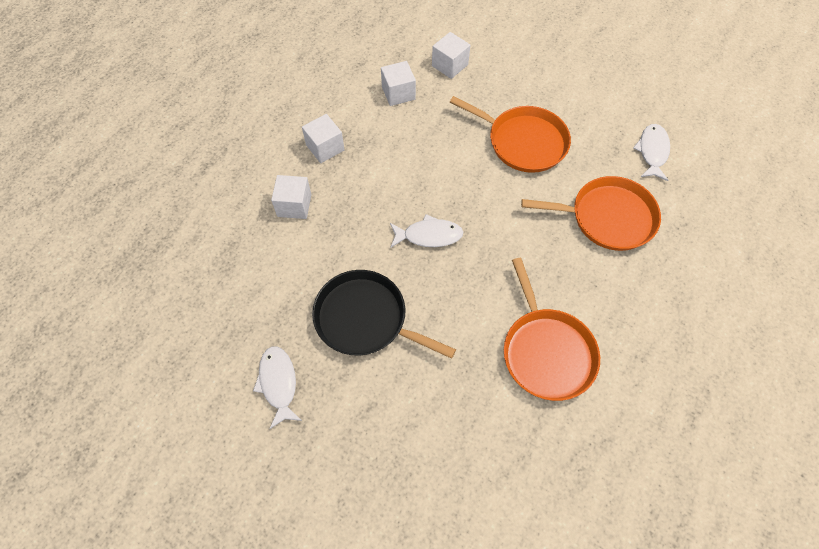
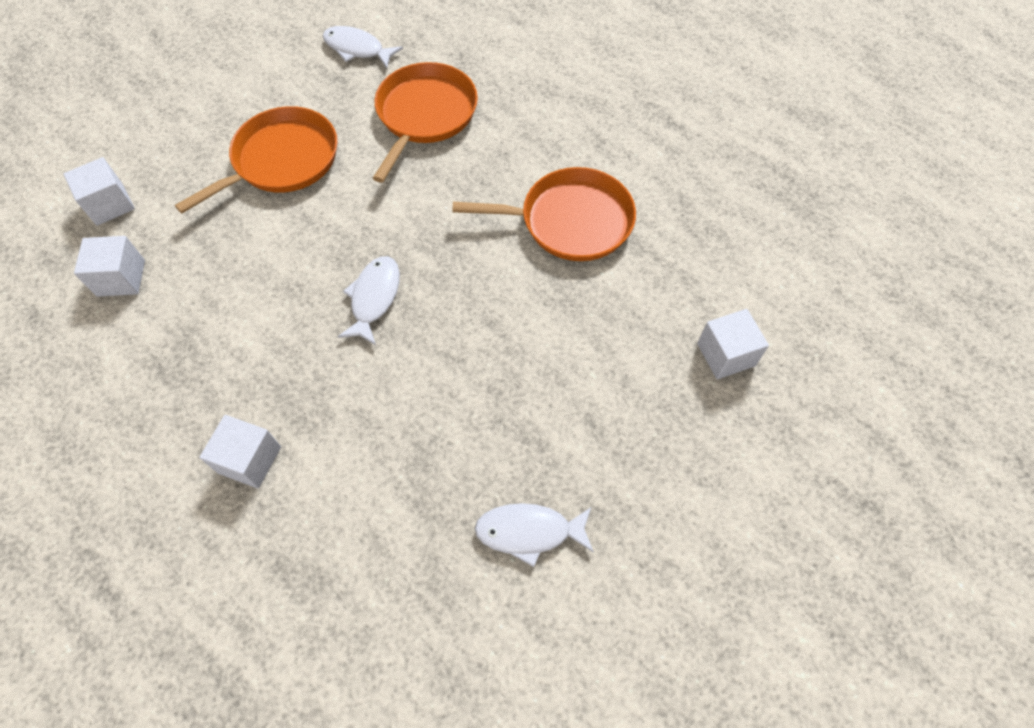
camera: 75 degrees left, 0 degrees up
white cube [302,114,345,163] -> white cube moved to [697,309,769,379]
black pan [312,270,456,359] -> none

